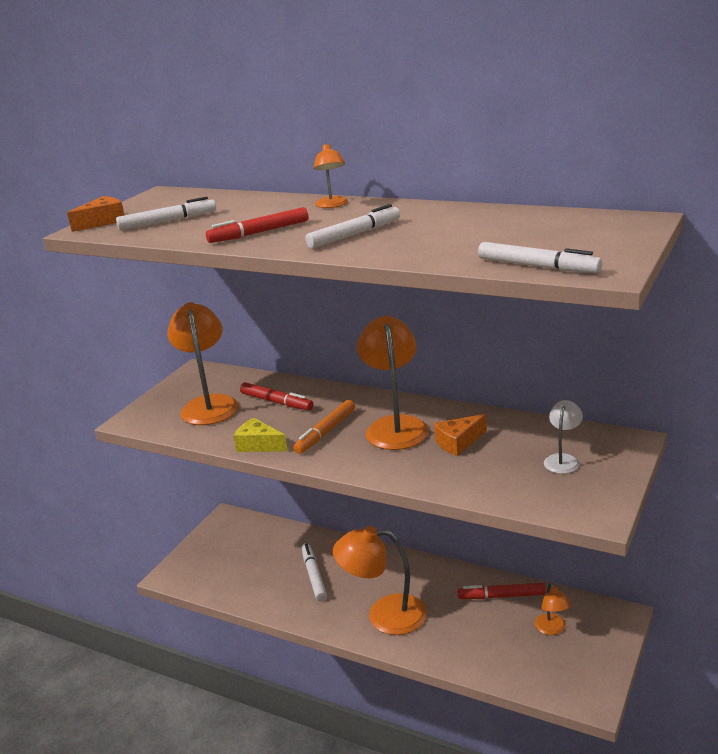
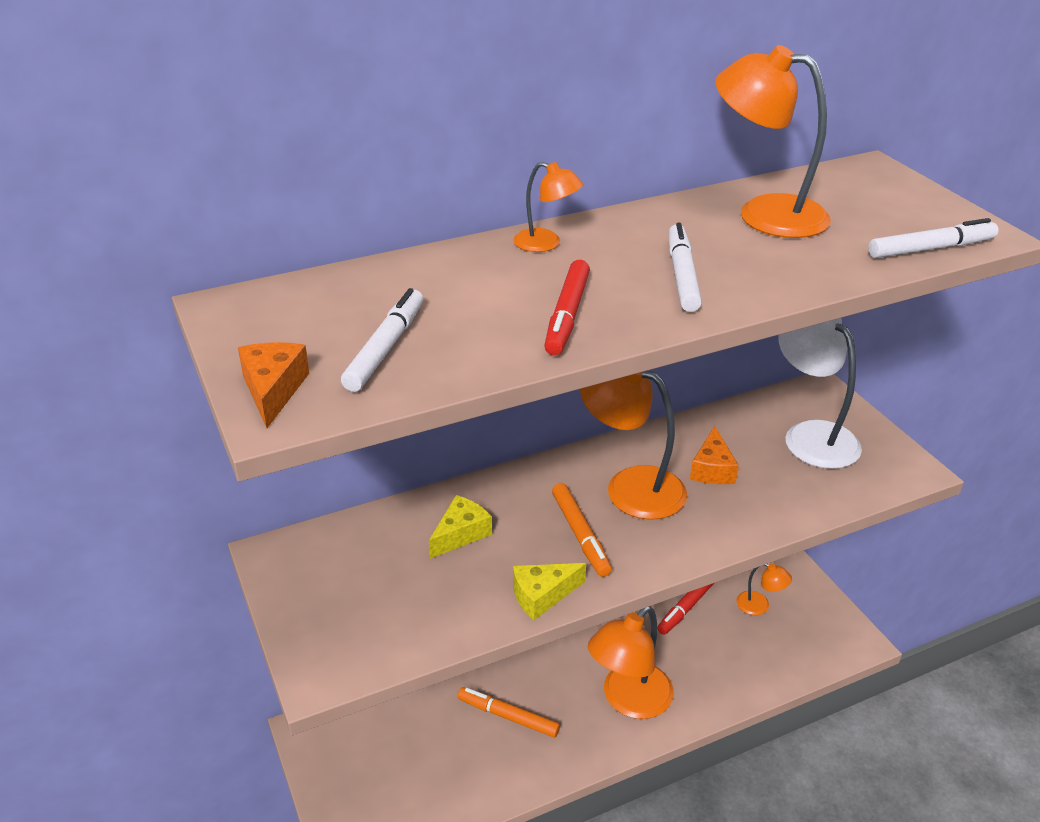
camera: 55 degrees left, 10 degrees up
orange lamp [167,302,238,425] -> orange lamp moved to [715,45,831,238]
red marker [240,382,313,410] -> yellow cheese [429,495,492,559]
white marker [302,543,327,601] -> orange marker [458,687,560,738]
white lamp [544,400,583,474] -> white lamp [778,318,862,469], size x1.98

